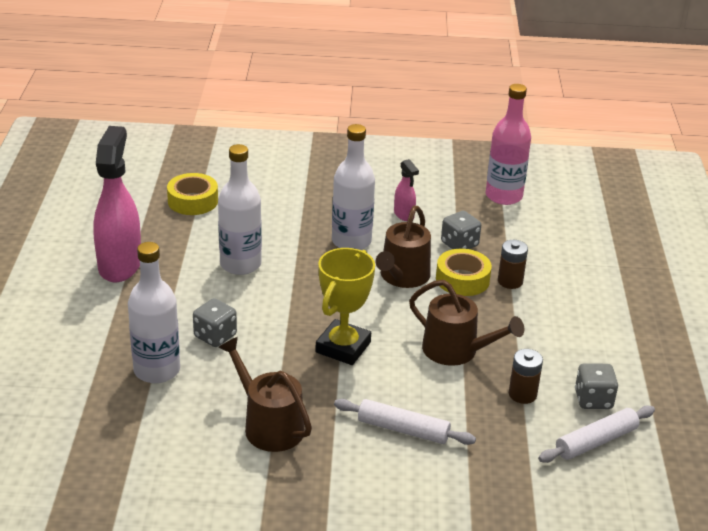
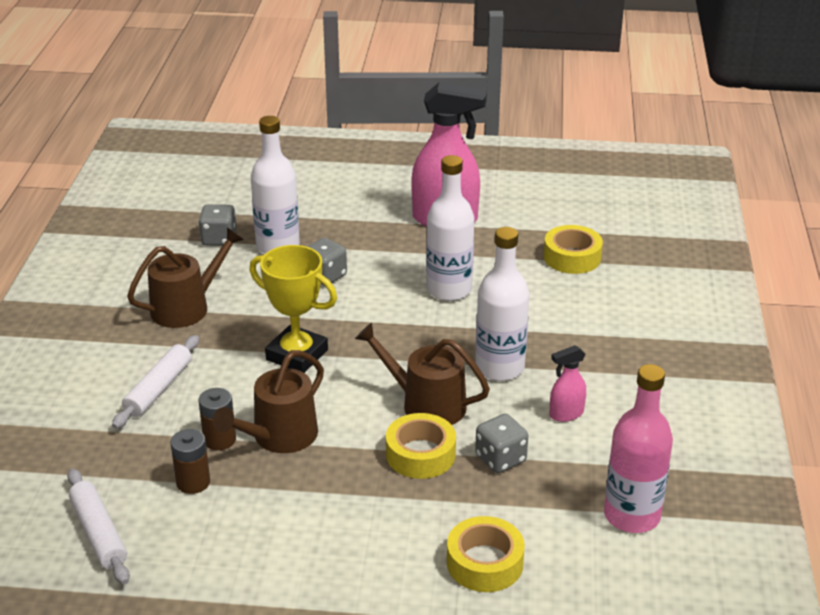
camera: 95 degrees right, 0 degrees up
brown battery [498,240,528,289] -> brown battery moved to [199,388,236,450]
grey dice [575,363,618,409] -> grey dice moved to [199,204,236,246]
none -> yellow tape [447,516,525,592]

